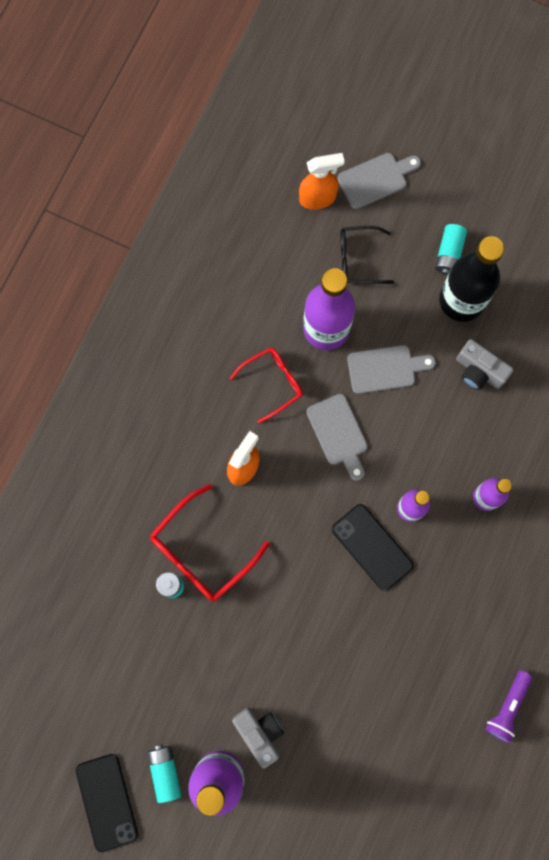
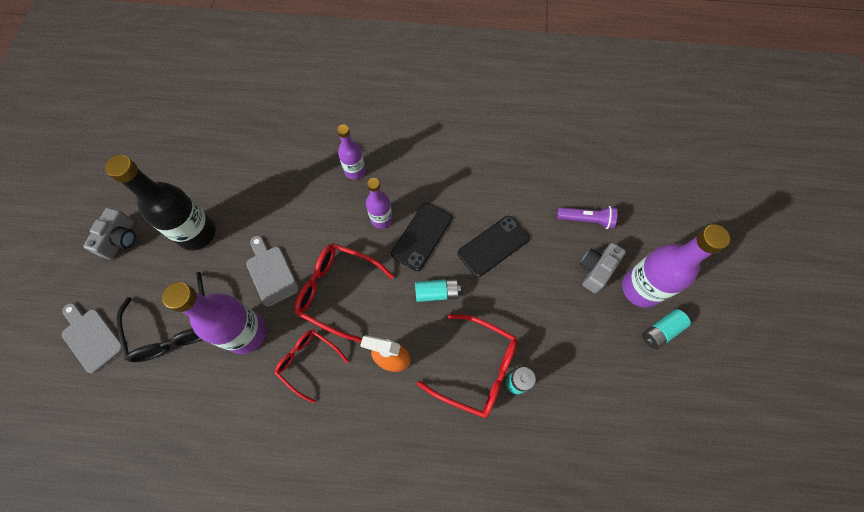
camera: 110 degrees left, 10 degrees down
black phone [76,754,139,852] -> black phone moved to [458,216,530,277]
orange spray bottle [299,153,345,210] -> none
grey cutting board [307,394,368,481] -> red glasses [294,243,394,343]
black glasses [340,226,394,284] -> black glasses [116,272,205,362], size x1.52
turquoise battery [435,224,467,275] -> turquoise battery moved to [415,278,461,302]
grey camera [456,339,514,390] -> grey camera moved to [83,207,136,260]
purple flashlight [485,670,533,743] -> purple flashlight moved to [557,206,617,229]

